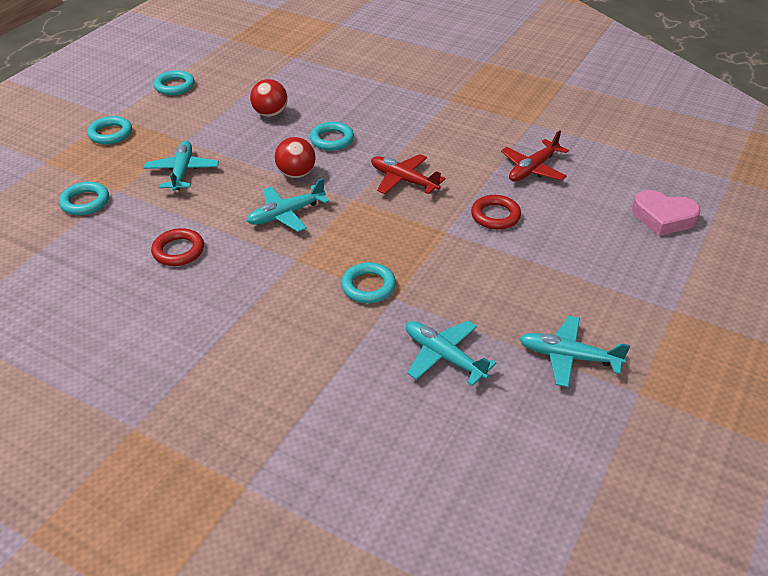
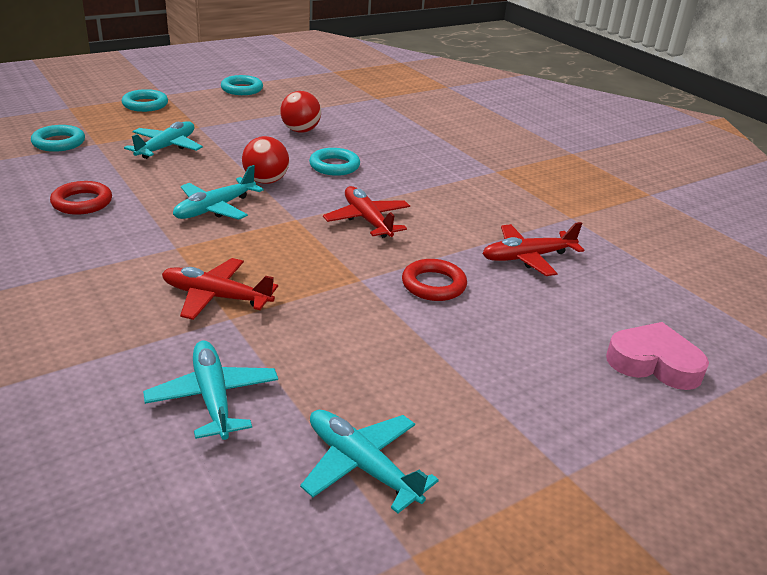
camera: 25 degrees right, 10 degrees down
turquoise plane [247,178,329,232] -> turquoise plane turned 45 degrees counterclockwise [173,165,264,220]
turquoise ring [341,262,396,303] -> red plane [162,258,278,320]
pink heart [632,190,701,236] -> pink heart turned 150 degrees clockwise [606,322,709,390]

